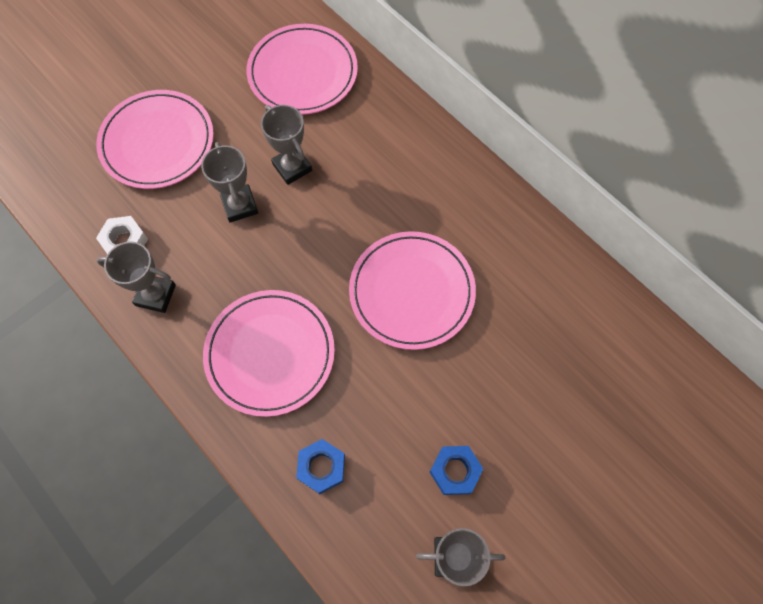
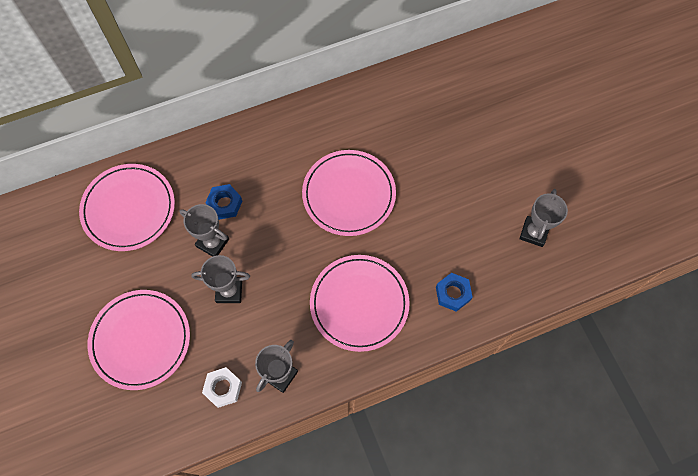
camera: 70 degrees left, 0 degrees up
grey trophy [261,105,312,185] -> grey trophy turned 45 degrees clockwise [179,204,229,257]
blue nut [429,446,483,495] -> blue nut moved to [205,184,242,220]

